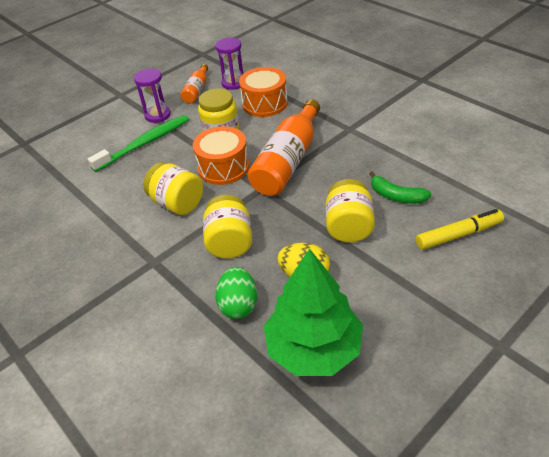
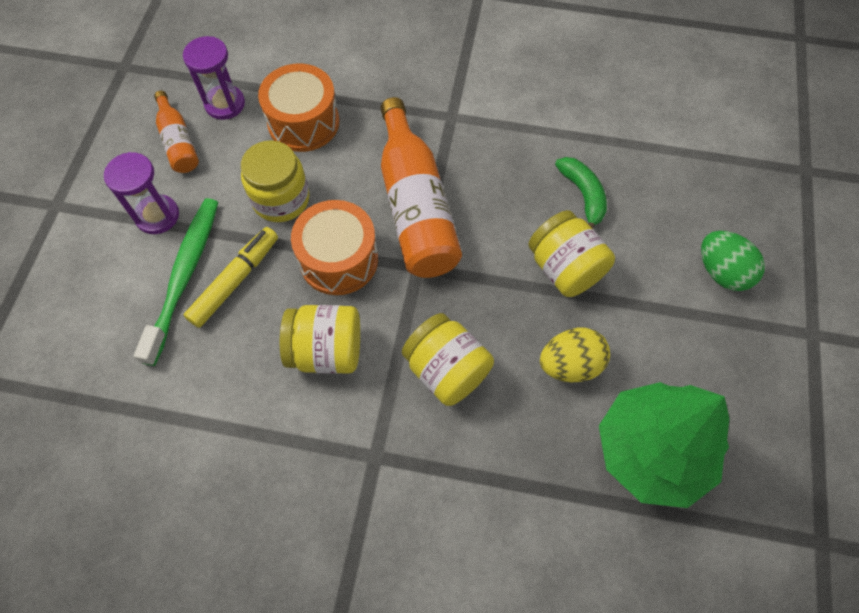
camera: 40 degrees left, 20 degrees up
green egg [215,267,257,319] -> green egg moved to [701,231,765,291]
green banana [369,171,431,204] -> green banana turned 105 degrees counterclockwise [555,157,607,229]
yellow marker [416,209,504,250] -> yellow marker moved to [184,227,278,328]

